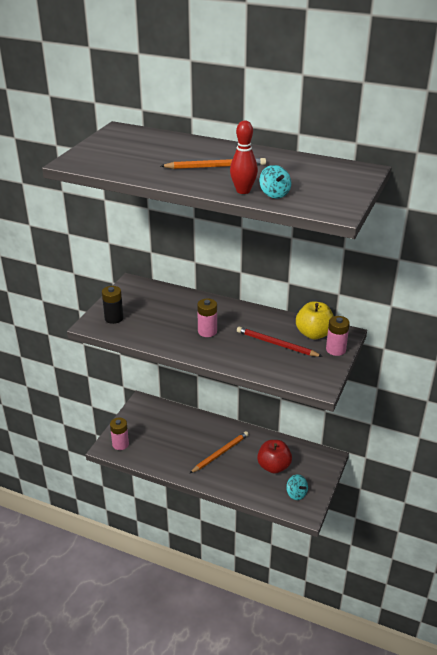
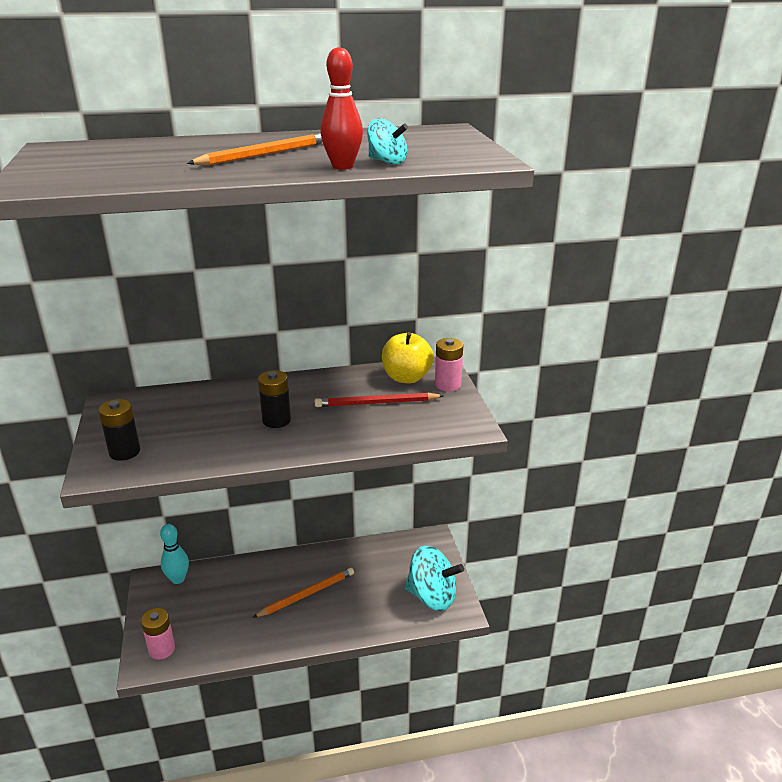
camera: 35 degrees left, 5 degrees down
orange pencil [190,431,249,473] -> orange pencil turned 45 degrees clockwise [252,568,354,618]
pink battery [197,298,217,337] -> black battery [258,370,291,428]
red apple [257,440,292,474] -> none
turquoise spinning top [286,474,308,500] -> turquoise spinning top [405,545,464,611], size x1.93
none -> turquoise bowling pin [160,524,189,584]

